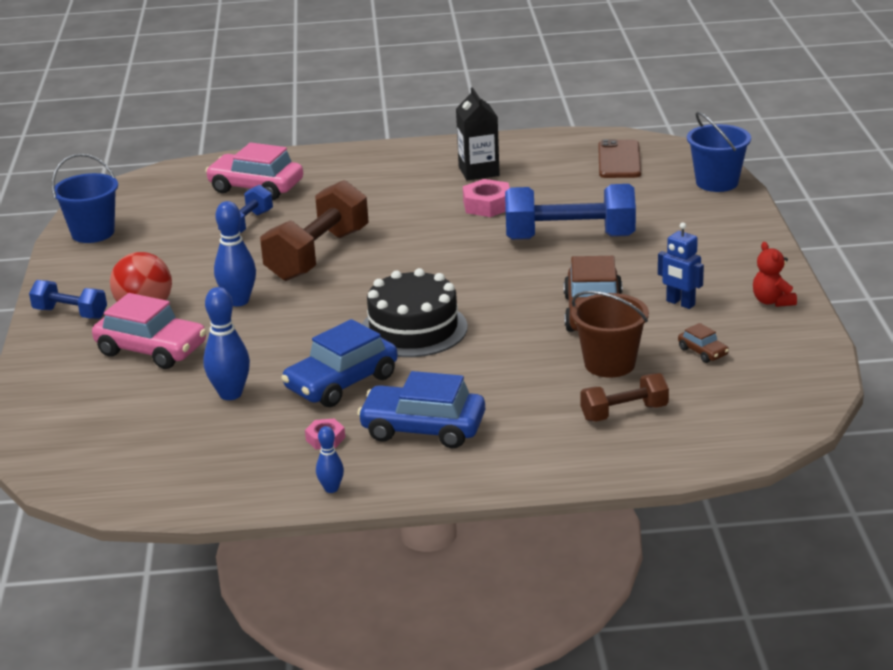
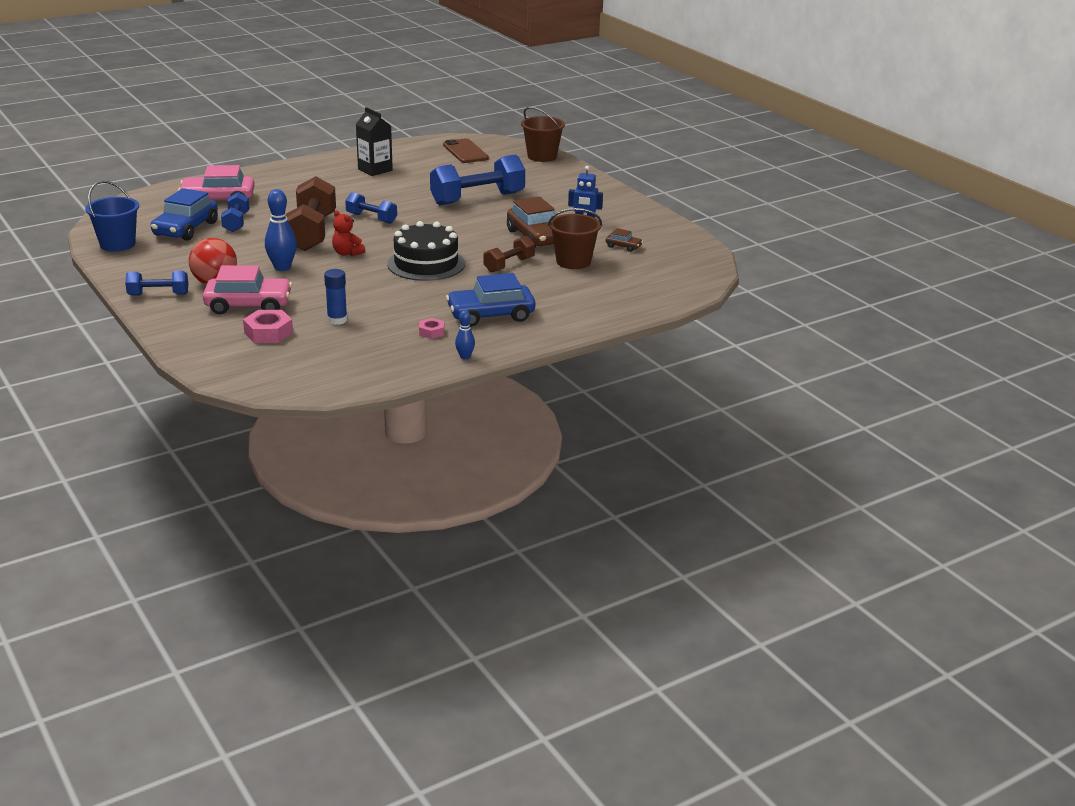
camera: 30 degrees left, 0 degrees up
blue bowling pin [203,287,250,400] -> blue glue stick [324,269,347,325]
blue car [281,319,398,407] -> blue car moved to [151,188,218,241]
pink nut [463,179,510,217] -> pink nut moved to [243,310,293,343]
brown dumbbell [580,373,669,422] -> brown dumbbell moved to [483,236,535,273]
blue bucket [687,112,751,192] -> brown bucket [521,107,565,162]
red teddy bear [753,242,797,307] -> red teddy bear moved to [332,210,365,256]
none -> blue dumbbell [345,192,397,224]

